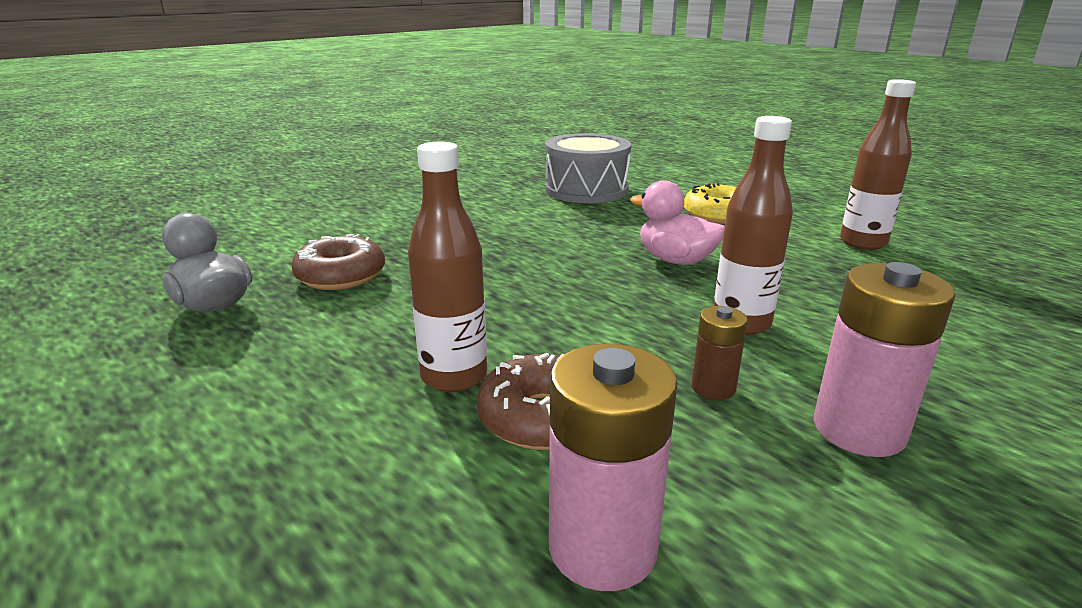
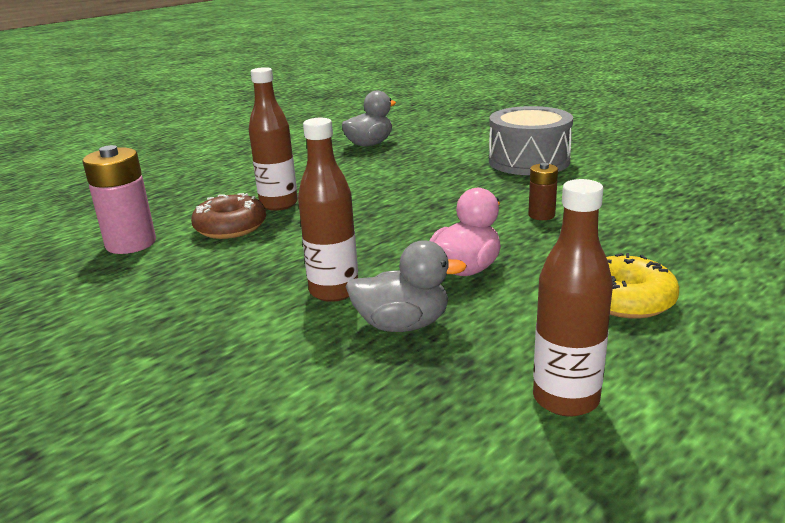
camera: 90 degrees right, 0 degrees up
brown donut [291,234,385,290] -> none
grey drum [545,133,631,203] -> grey drum moved to [489,106,573,175]
brown battery [692,306,748,400] -> brown battery moved to [528,163,558,220]
pink battery [814,262,955,457] -> none
none -> grey duck [346,240,467,332]

